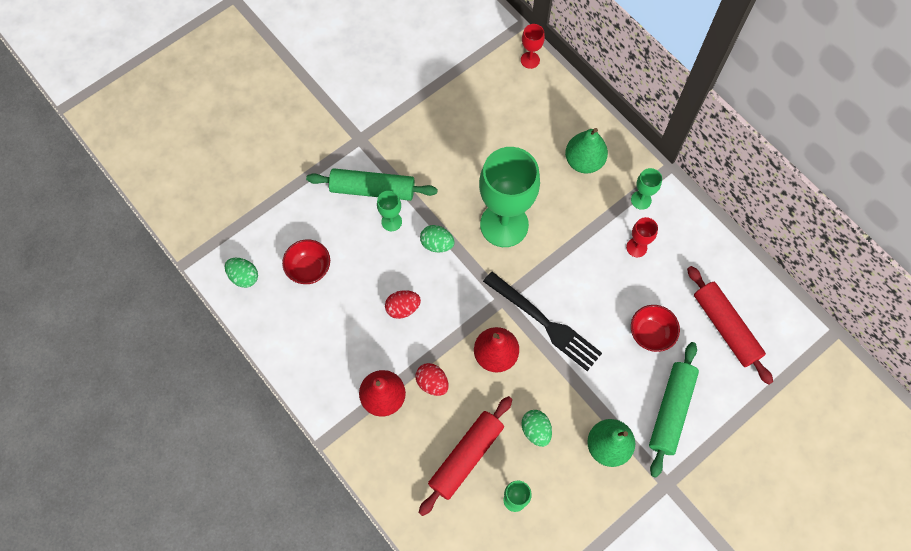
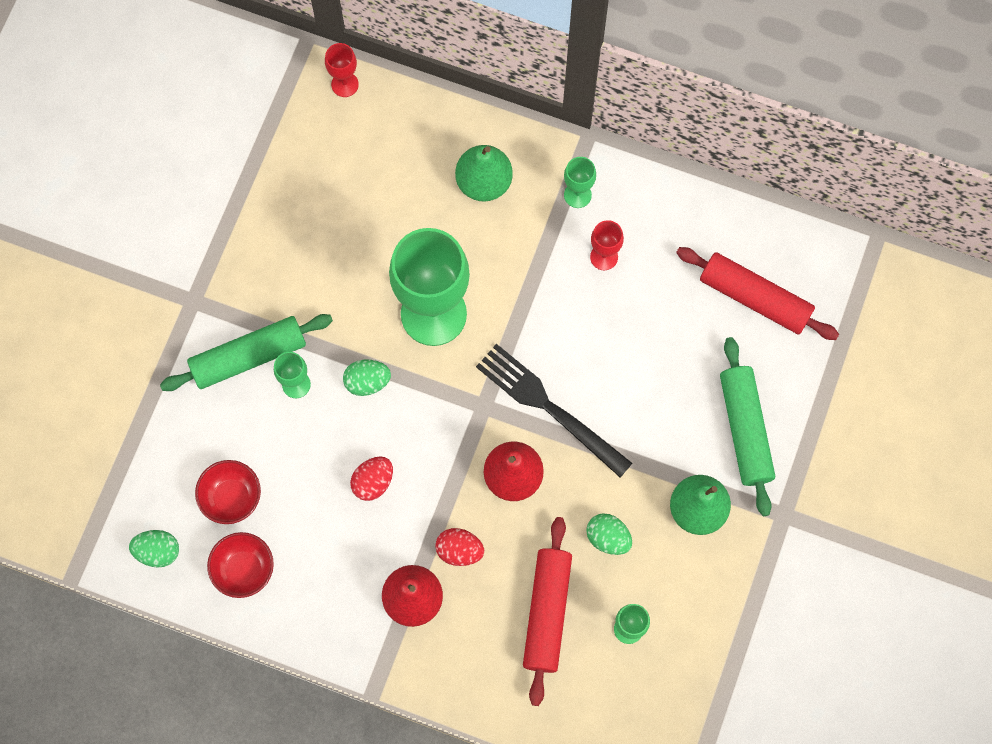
camera: 30 degrees left, 5 degrees up
black fork [483,271,602,371] -> black fork turned 150 degrees counterclockwise [476,344,633,478]
red bowl [631,305,680,352] -> red bowl moved to [207,532,274,598]

